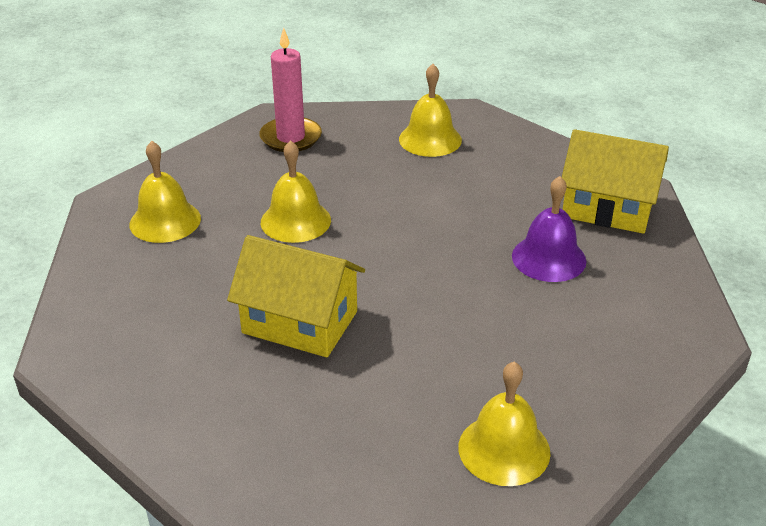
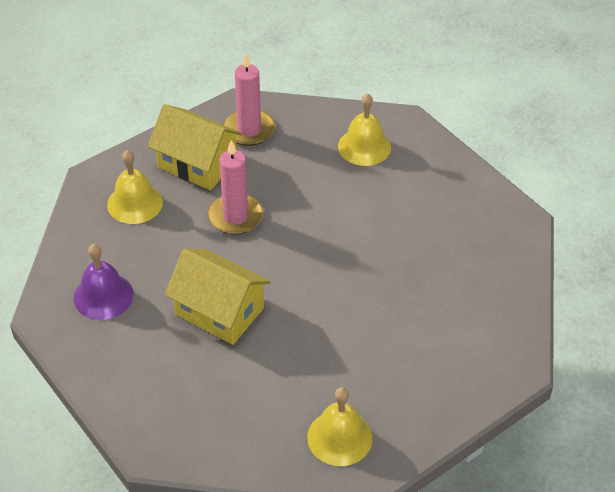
camera: 10 degrees right, 10 degrees up
yellow bell [261,140,331,243] -> pink candle [208,140,264,235]
purple bell [512,176,586,282] -> purple bell moved to [74,244,134,320]
yellow house [562,129,669,234] -> yellow house moved to [148,104,243,190]

